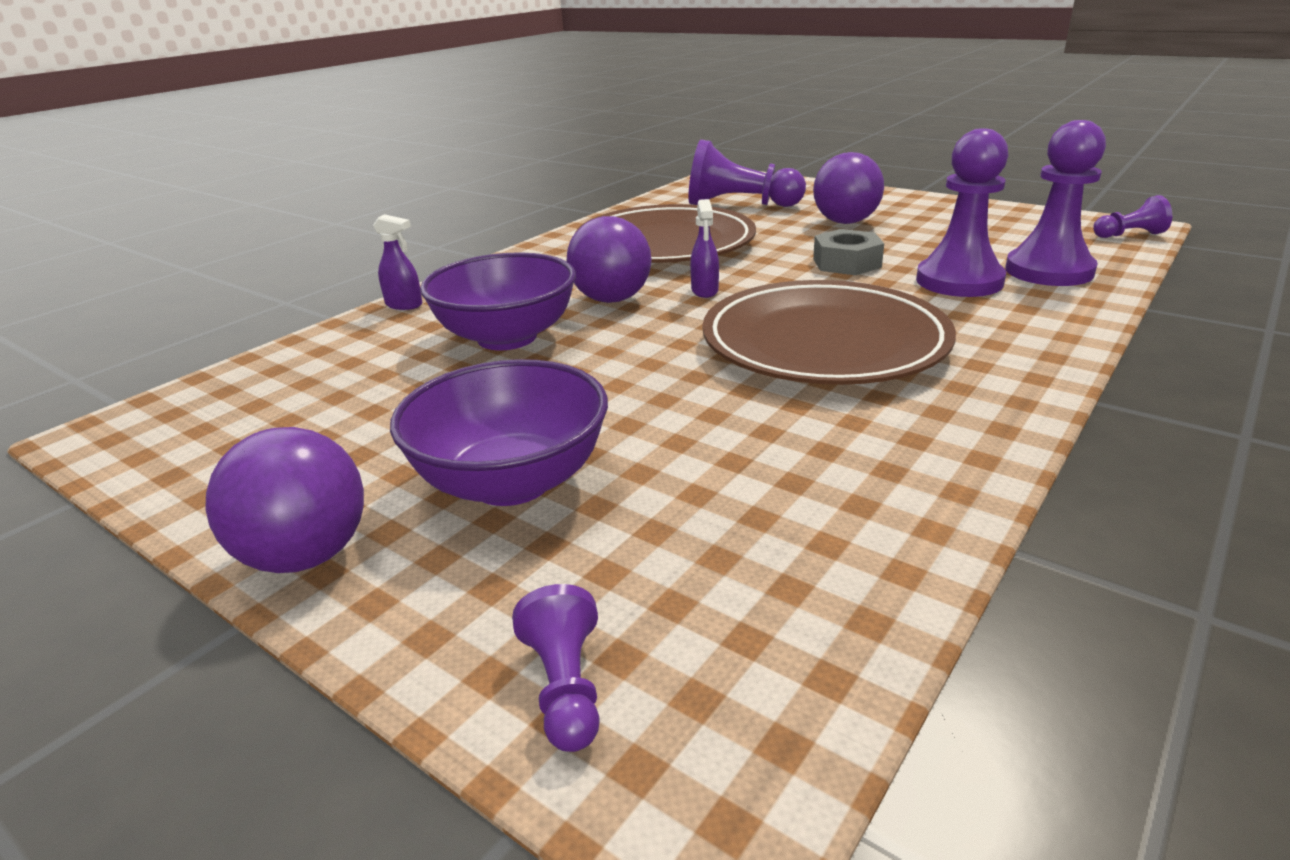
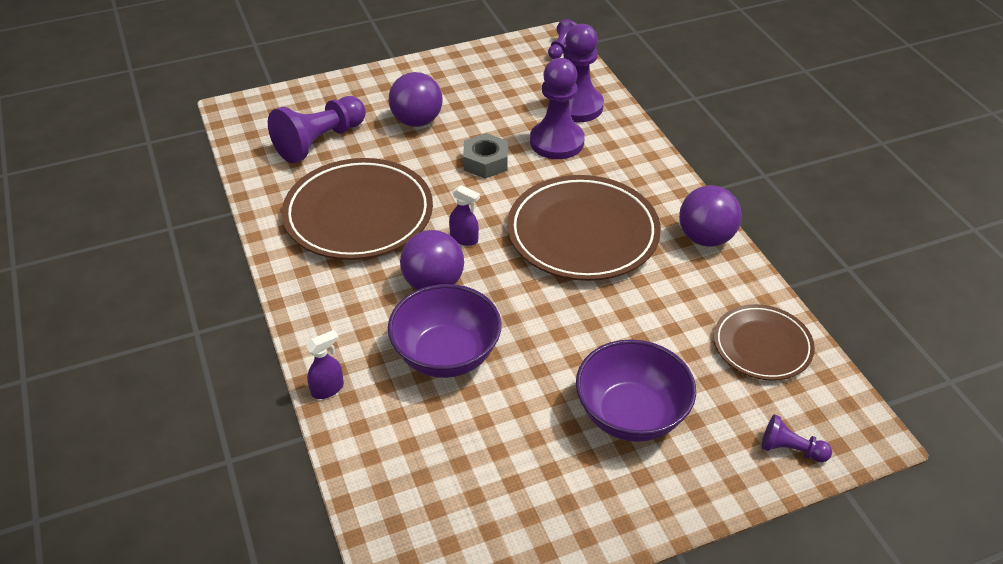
camera: 60 degrees left, 15 degrees up
purple ball [205,427,364,573] -> purple ball moved to [679,185,742,247]
none -> brown plate [714,304,815,381]

